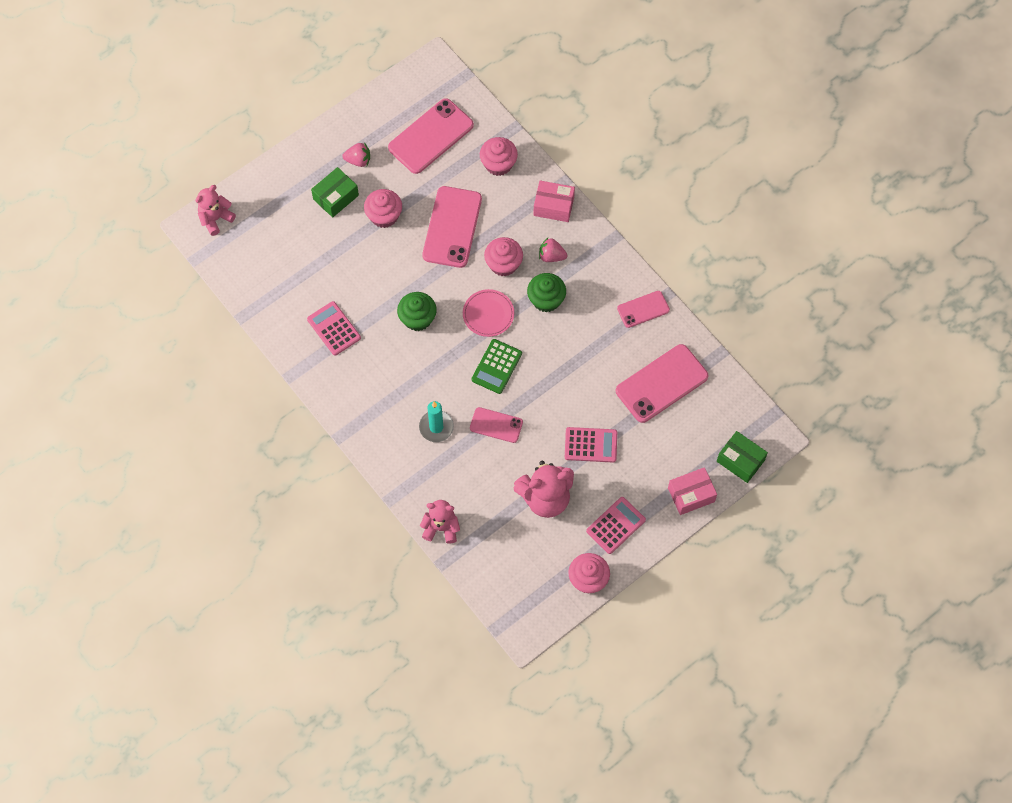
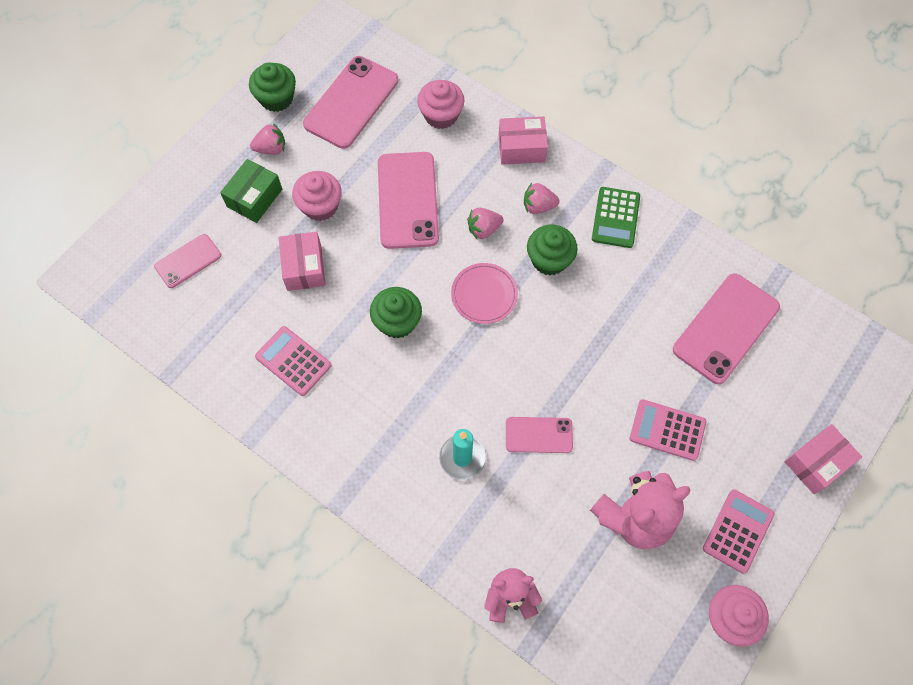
camera: 15 degrees left, 0 degrees up
pink teddy bear [195,185,236,236] -> none
green calculator [471,339,522,394] -> green calculator moved to [592,187,640,248]
pink cupcake [484,237,523,276] -> pink strawberry [467,208,504,239]
pink calculator [565,427,617,463] -> pink calculator turned 150 degrees counterclockwise [630,399,706,461]
pink phone [617,291,670,328] -> pink phone moved to [154,234,221,288]
green box [717,431,768,483] -> none
none -> green cupcake [249,62,296,112]
none -> pink box [279,232,326,291]

